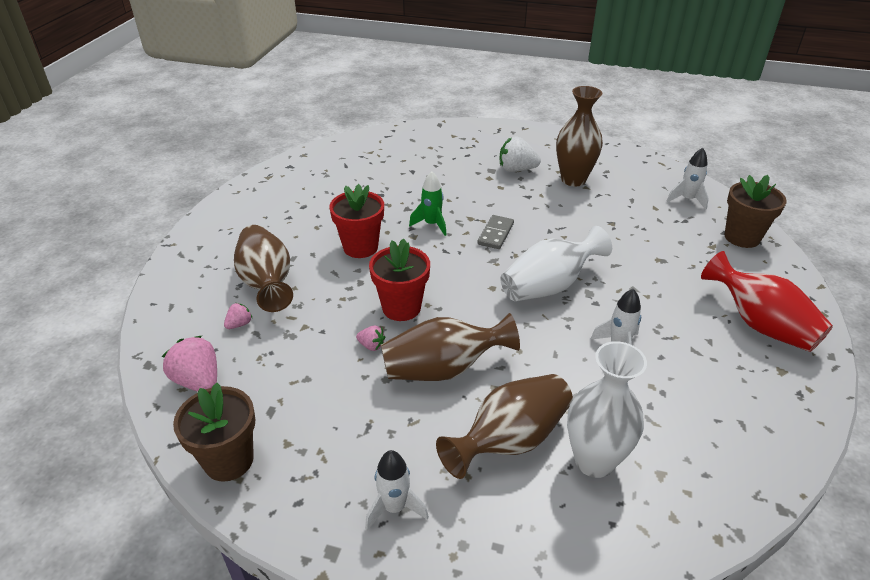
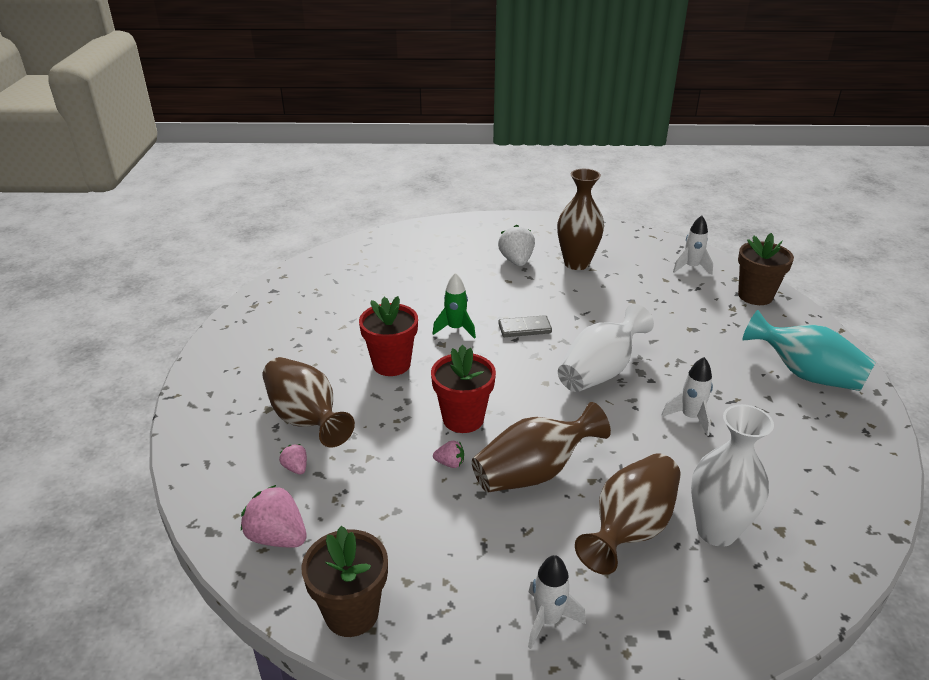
camera: 15 degrees left, 5 degrees down
pink strawberry [224,303,252,329] -> pink strawberry turned 60 degrees counterclockwise [279,444,307,475]
grey domino [477,215,514,249] -> grey domino turned 75 degrees clockwise [498,315,552,337]
white strawberry [500,137,541,172] -> white strawberry turned 90 degrees clockwise [498,225,535,266]
red vase [701,251,833,352] -> turquoise vase [742,310,876,391]

